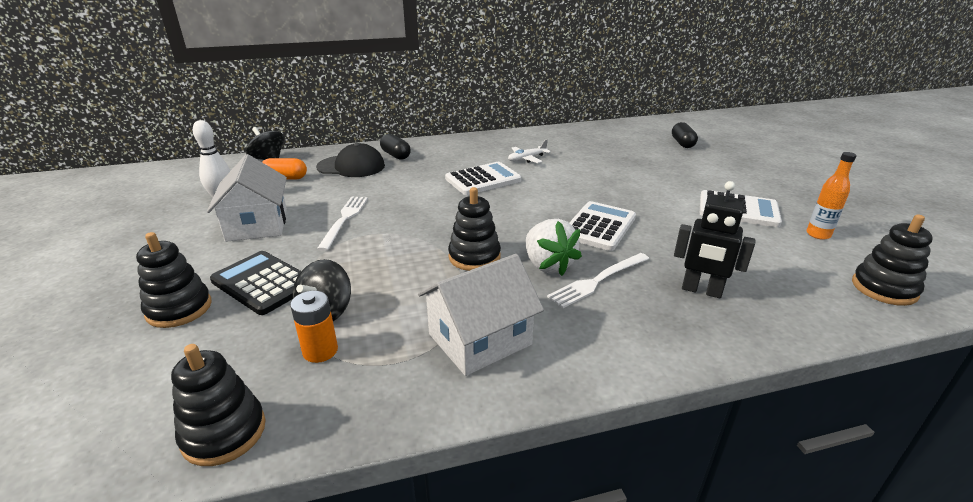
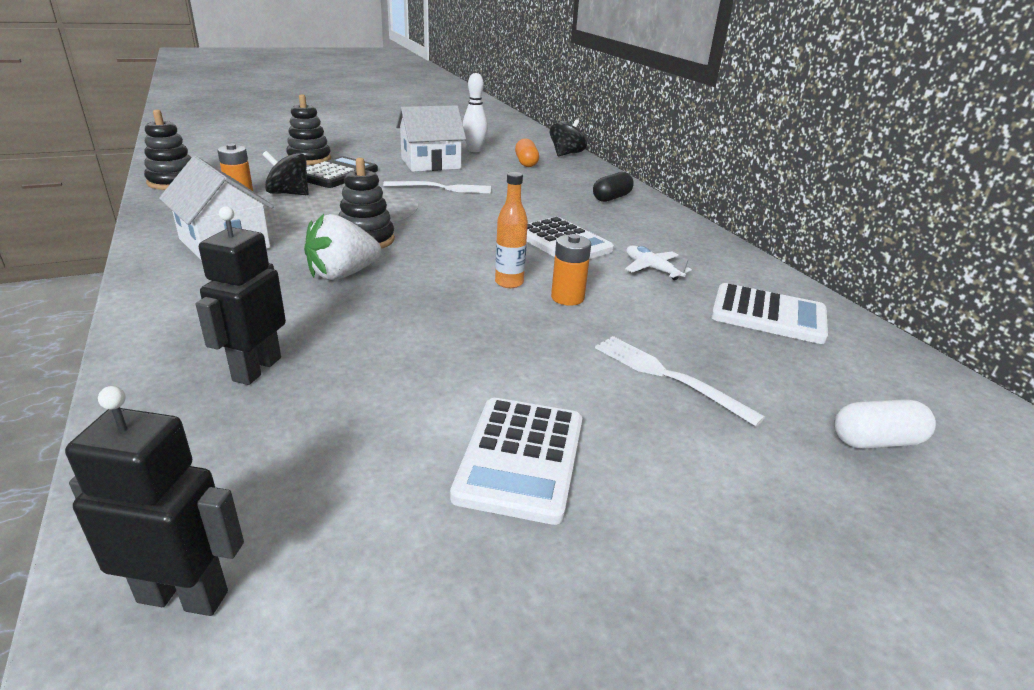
camera: 80 degrees right, 0 degrees up
black cap [316,143,385,177] -> none
white fork [547,253,649,308] -> white fork moved to [595,336,765,427]
white calculator [569,201,636,251] -> white calculator moved to [711,283,828,344]
black capsule [672,122,698,148] -> white capsule [834,399,936,449]
orange bottle [806,152,856,240] -> orange bottle moved to [495,172,528,288]
black stacking toy [852,214,933,306] -> black robot [65,386,244,616]
none -> orange battery [551,234,591,306]

